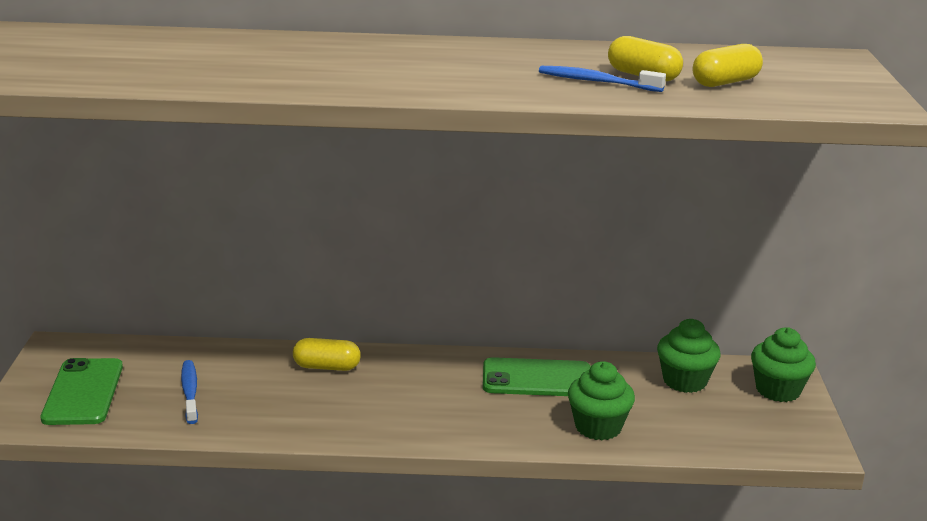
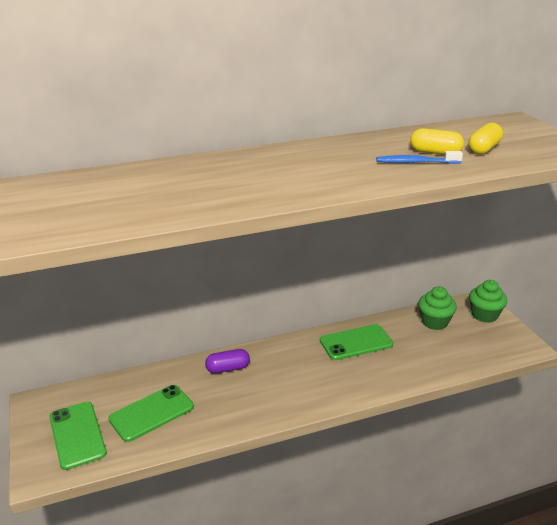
camera: 20 degrees left, 5 degrees up
blue toothbrush [181,360,198,424] -> green phone [109,385,194,442]
yellow capsule [293,338,361,371] -> purple capsule [205,349,250,374]
green cupcake [568,361,635,440] -> none

